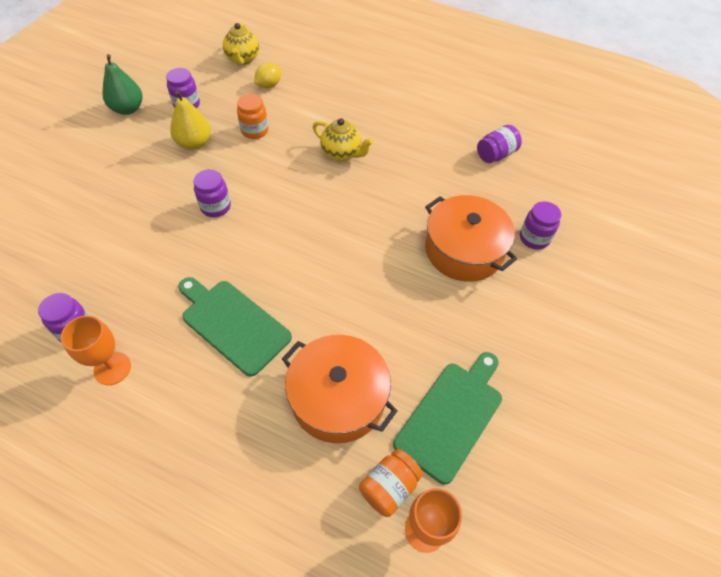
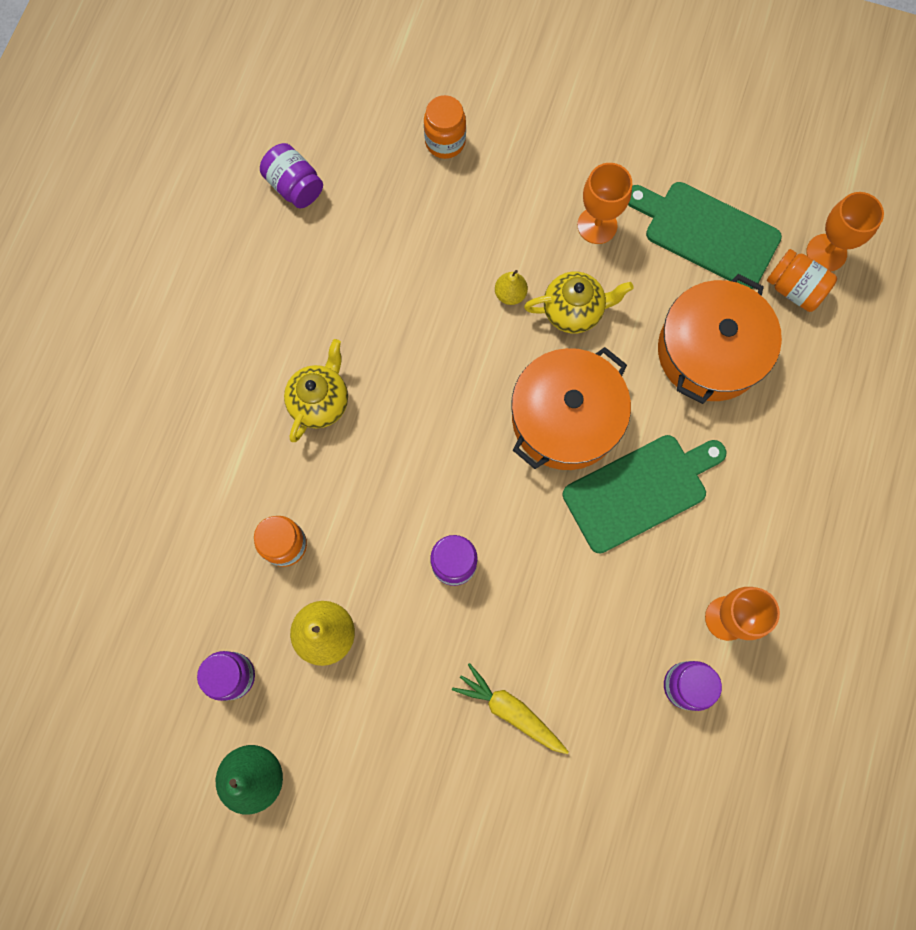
camera: 95 degrees left, 20 degrees up
green cutting board [178,277,292,377] -> green cutting board turned 150 degrees counterclockwise [562,435,727,554]
yellow teapot [223,22,259,65] -> yellow teapot moved to [524,272,634,333]
yellow lemon [254,63,281,88] -> none
orange pot [425,195,517,282] -> orange pot moved to [511,347,631,470]
purple jar [520,201,561,250] -> orange jar [424,95,466,159]
none -> yellow carrot [452,663,569,754]
none -> yellow pear [495,270,528,305]
none -> orange goblet [577,163,632,244]

